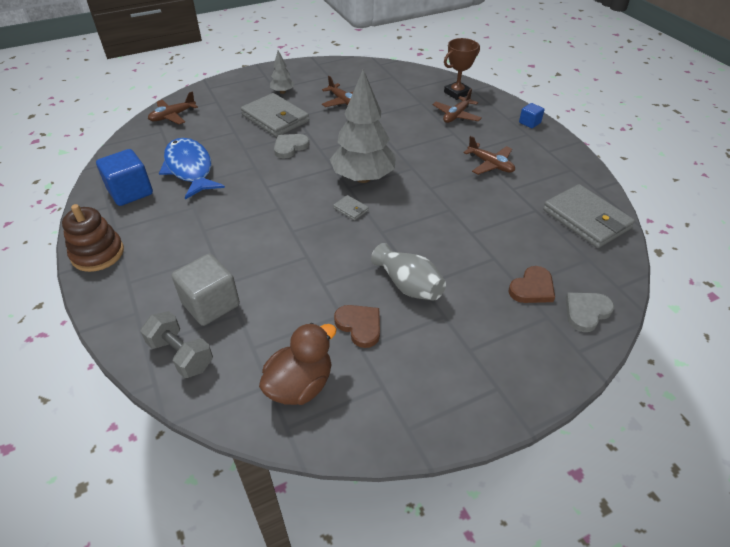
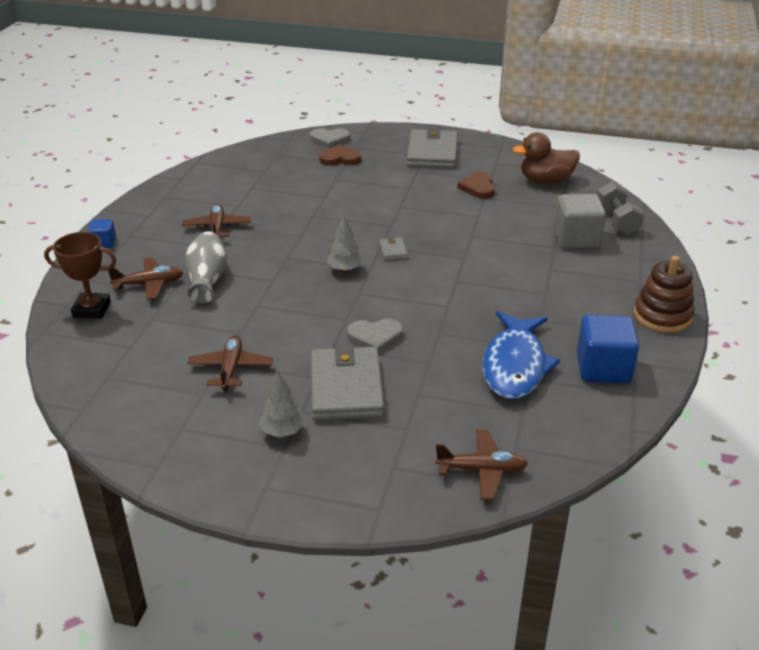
camera: 140 degrees left, 10 degrees down
grey tree [330,69,396,183] -> grey tree [327,215,363,272], size x0.46
grey vase [371,243,446,301] -> grey vase moved to [185,231,227,303]
grey wallet [543,184,635,248] -> grey wallet moved to [407,127,458,168]

